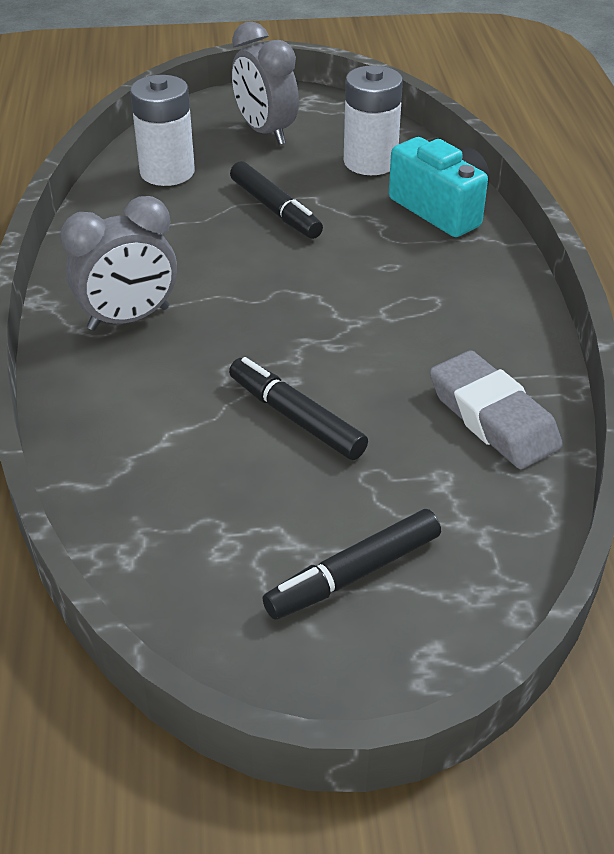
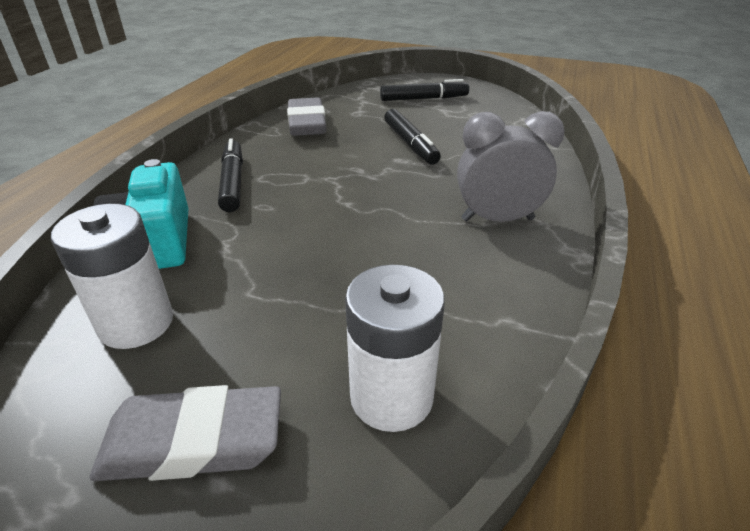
camera: 155 degrees left, 5 degrees down
black marker [230,161,323,239] -> black marker moved to [218,138,243,212]
grey clock [232,22,299,145] -> grey eraser [90,385,281,481]

